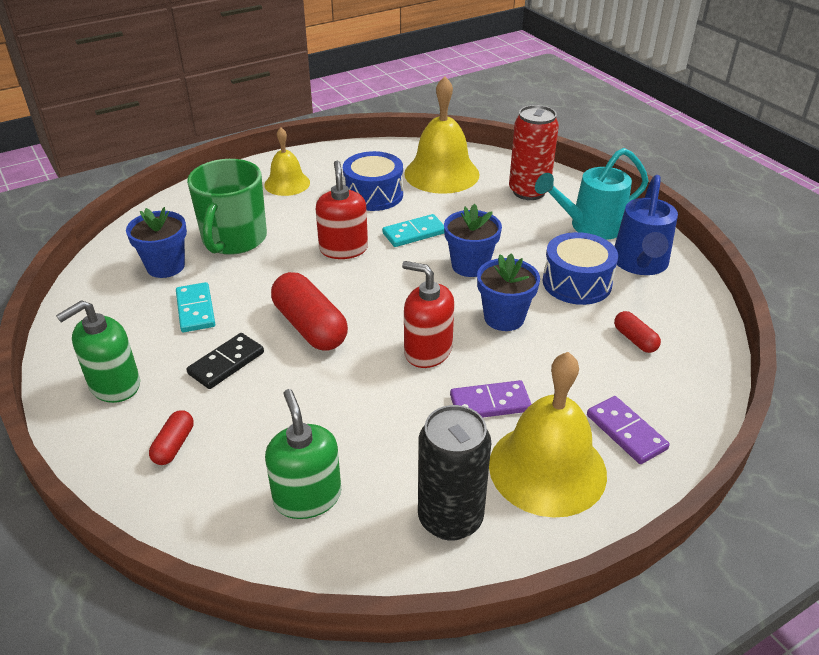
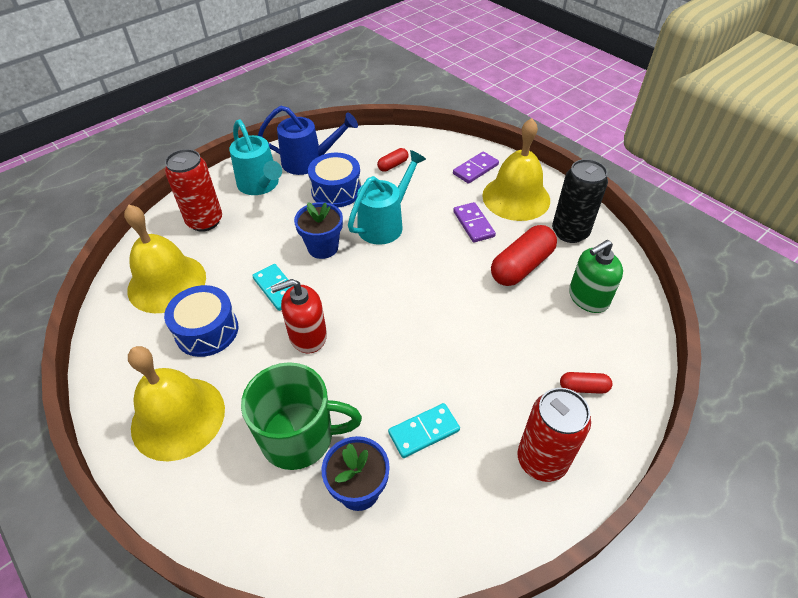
camera: 100 degrees left, 10 degrees up
green soap dispenser [56,300,140,403] -> red can [518,388,591,482]
black domino [186,333,264,389] -> none
yellow bell [264,127,310,196] -> yellow bell [128,346,225,461], size x1.68
red capsule [271,272,348,351] -> red capsule moved to [491,225,557,286]
red soap dispenser [402,261,454,368] -> none
blue flower pot [477,254,540,331] -> turquoise watering can [348,150,426,245]

